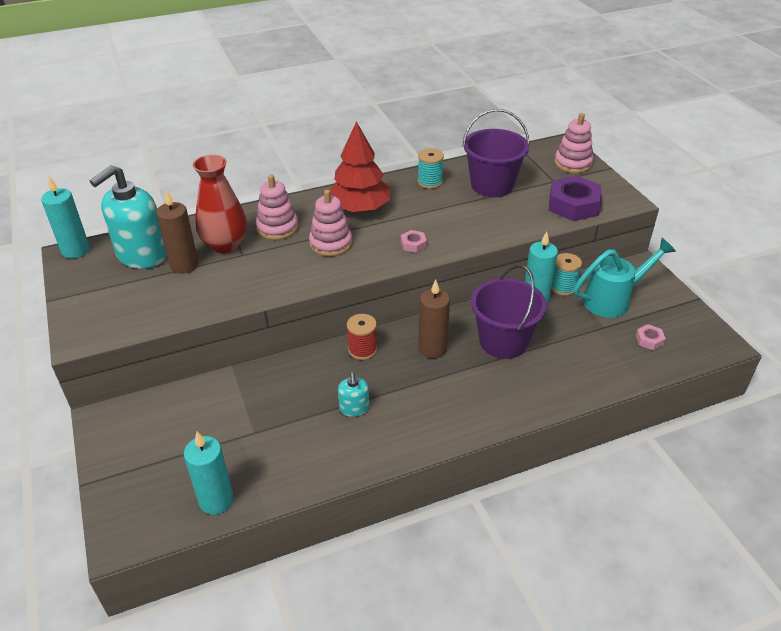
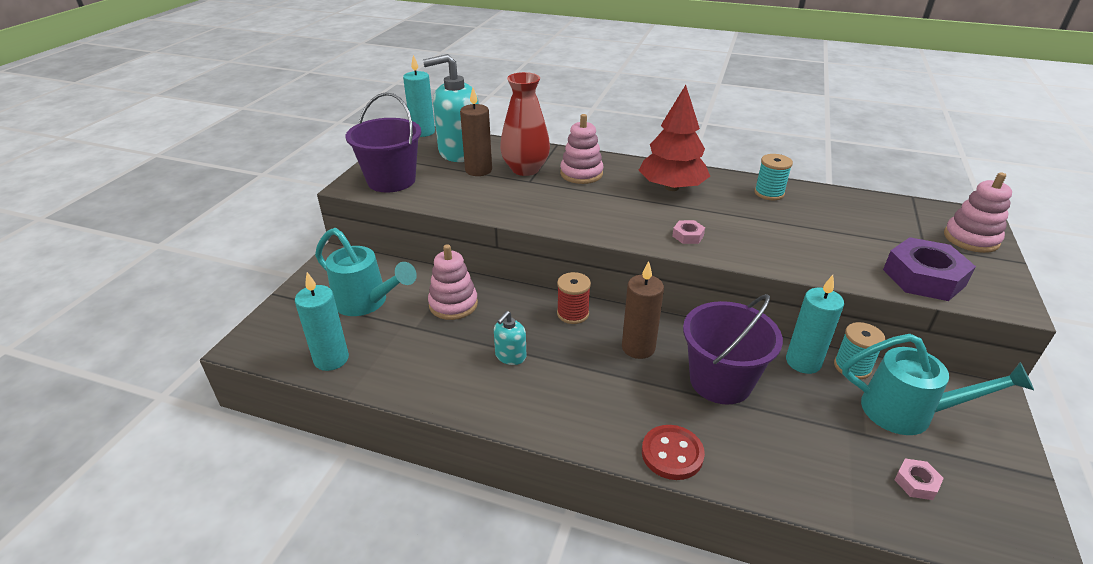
camera: 40 degrees right, 5 degrees down
pink stacking toy [309,190,352,256] -> pink stacking toy moved to [428,244,478,320]
purple bucket [462,109,530,197] -> purple bucket moved to [346,93,421,192]
none -> turquoise watering can [315,228,417,316]
none -> red button [642,425,705,480]

